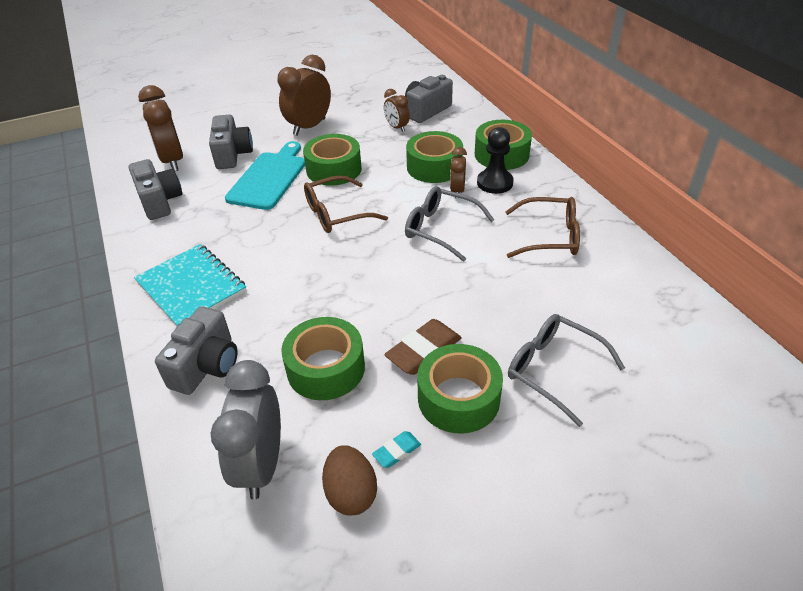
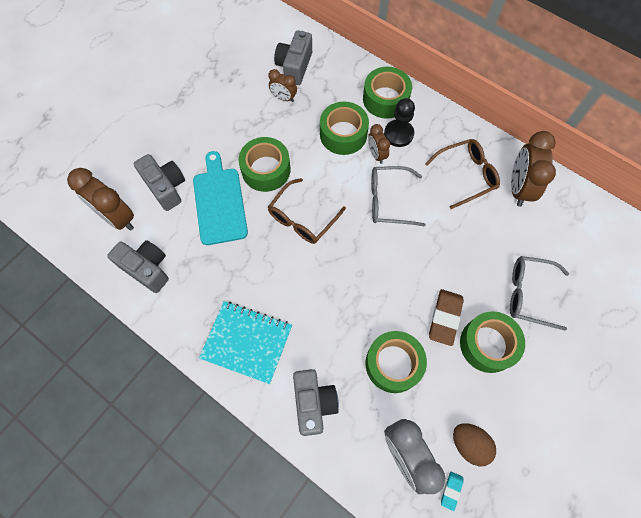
camera: 30 degrees left, 25 degrees up
brown clock [277,55,331,136] -> brown clock moved to [511,131,556,207]
turquoise eraser [372,431,421,468] -> turquoise eraser moved to [441,471,463,511]

